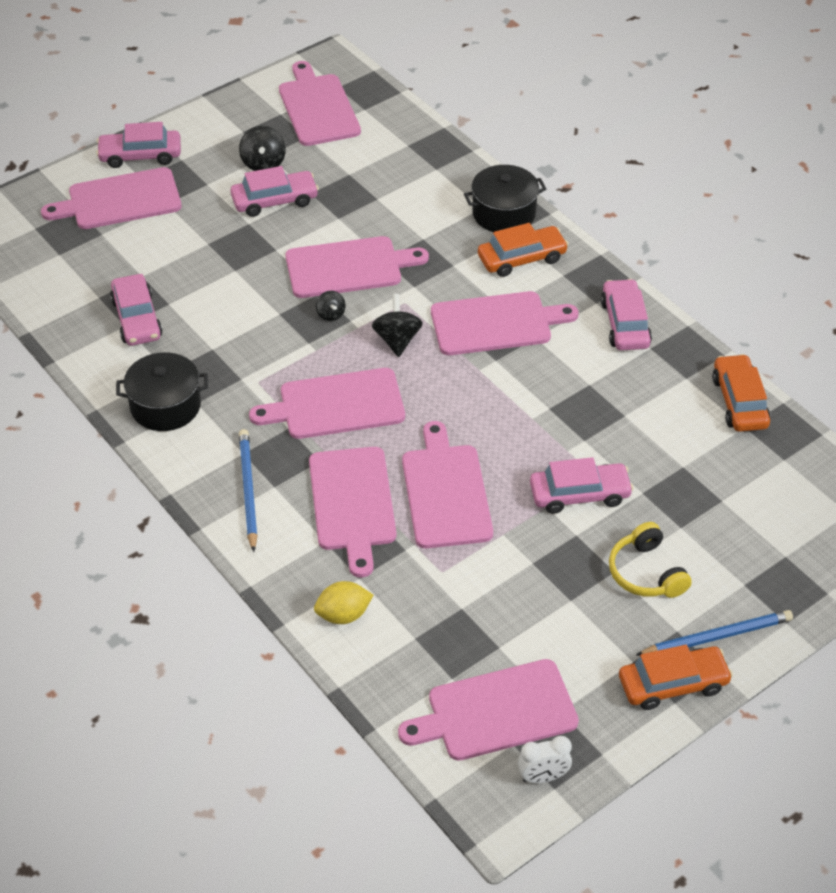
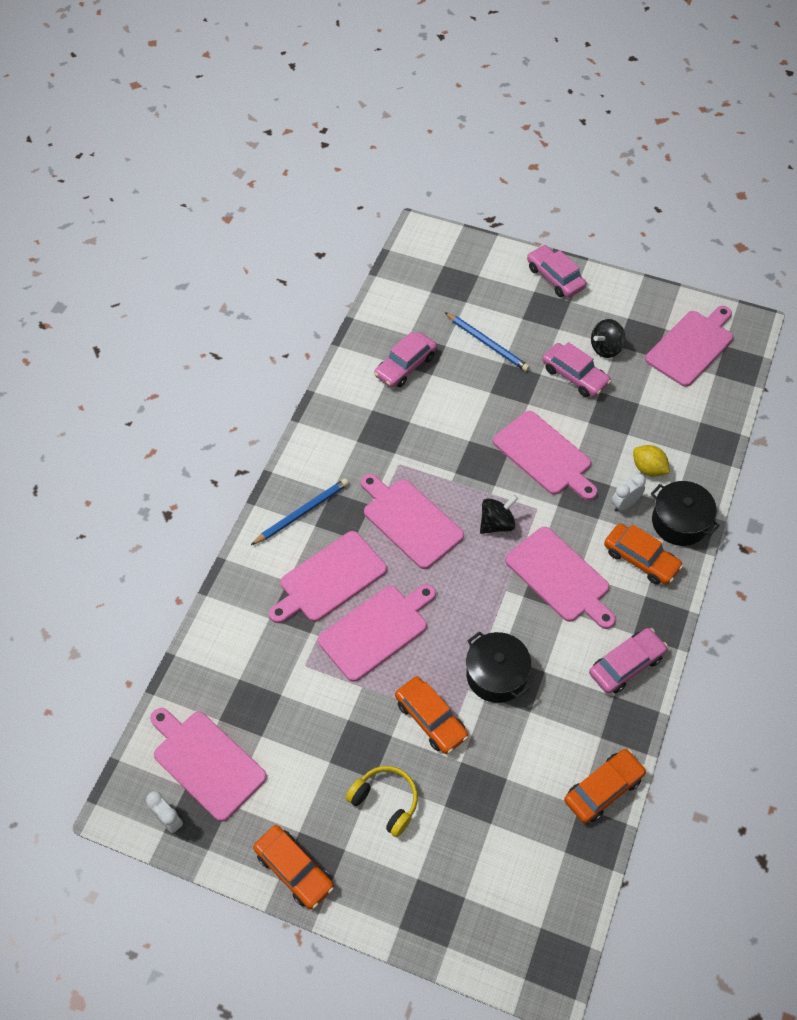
camera: 60 degrees right, 10 degrees up
pink cutting board [41,167,182,229] -> none
black pot [116,352,208,431] -> black pot moved to [466,631,531,703]
yellow lemon [314,581,373,624] -> yellow lemon moved to [633,445,670,477]
black spinning top [316,291,346,321] -> none
pink car [530,457,634,514] -> orange car [395,676,469,754]
yellow headphones [609,522,692,598] -> yellow headphones turned 90 degrees clockwise [346,766,418,837]
blue pencil [636,610,793,656] -> blue pencil moved to [445,312,530,372]
none -> white clock [612,474,646,512]

